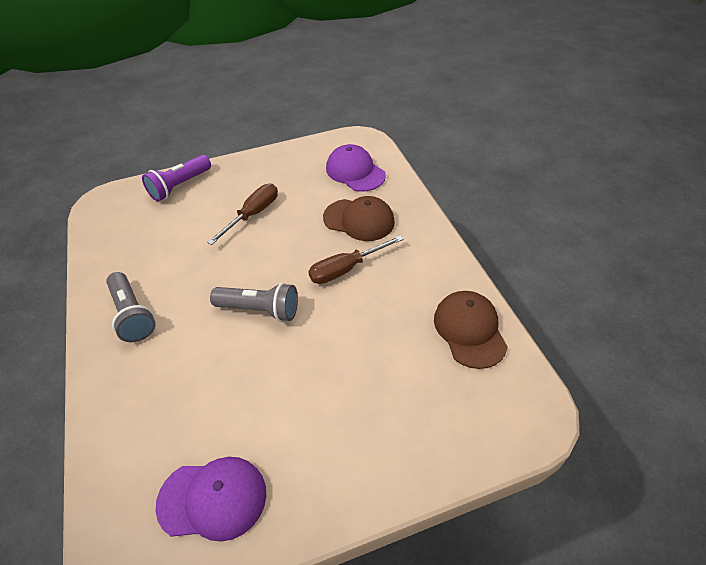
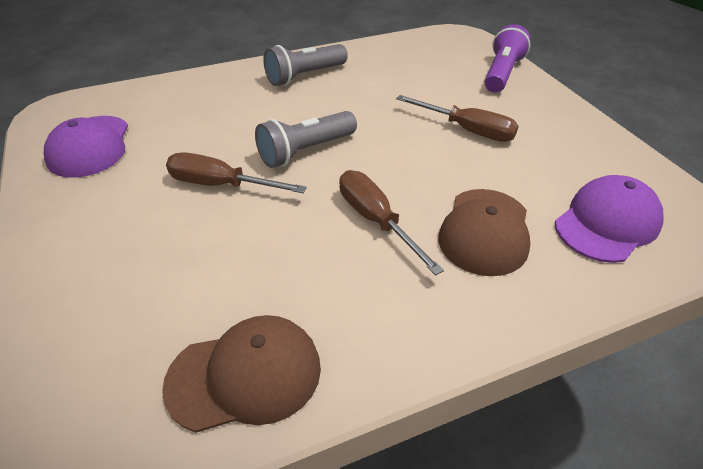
camera: 85 degrees right, 5 degrees down
purple flashlight [142,155,211,201] -> purple flashlight turned 75 degrees clockwise [485,24,531,93]
grey flashlight [210,283,298,322] -> grey flashlight turned 45 degrees clockwise [255,111,357,168]
none -> brown screwdriver [166,152,307,193]

